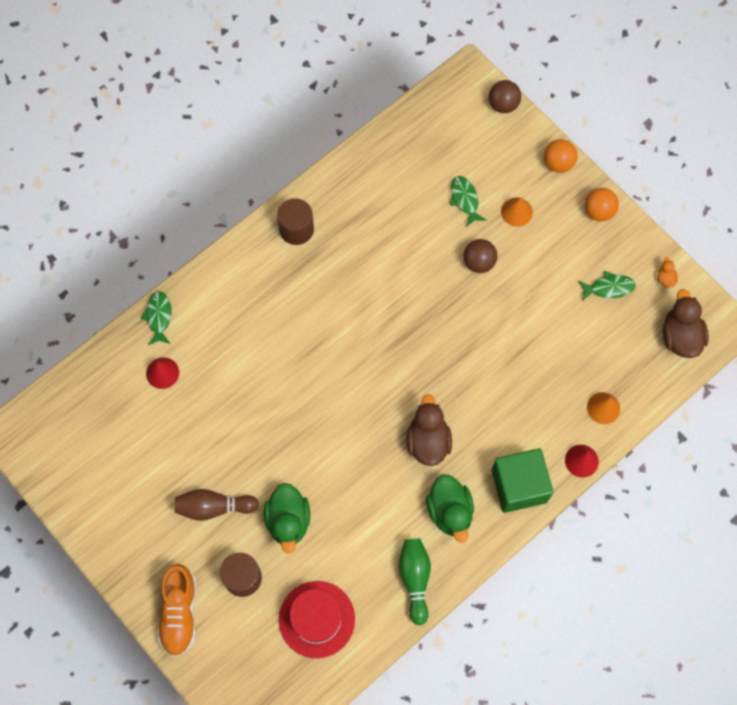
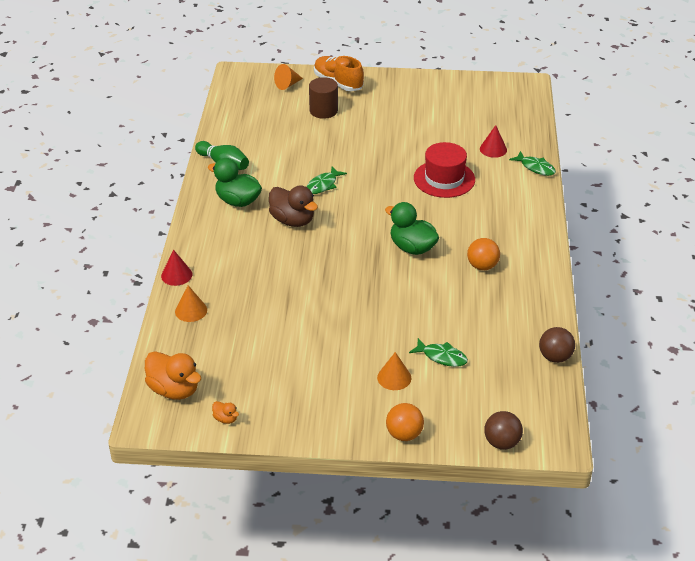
camera: 135 degrees right, 30 degrees down
brown bowling pin [175,489,259,521] -> none
green duck [264,483,310,554] -> green duck moved to [385,202,439,255]
brown cylinder [277,198,314,245] -> none
red hat [279,581,355,658] -> red hat moved to [414,142,475,198]
brown ball [463,239,497,273] -> brown ball moved to [539,327,575,363]
green cube [491,448,553,513] -> none
green fish [579,271,636,301] -> green fish moved to [307,167,347,194]
orange ball [585,188,619,222] -> orange ball moved to [467,238,500,270]
brown duck [663,289,709,358] -> orange duck [145,351,201,400]
none -> orange cone [274,64,303,90]

